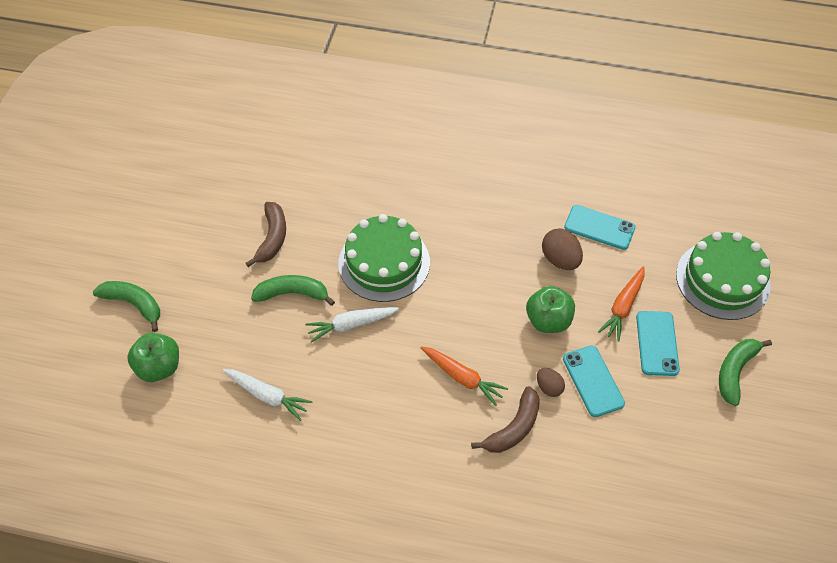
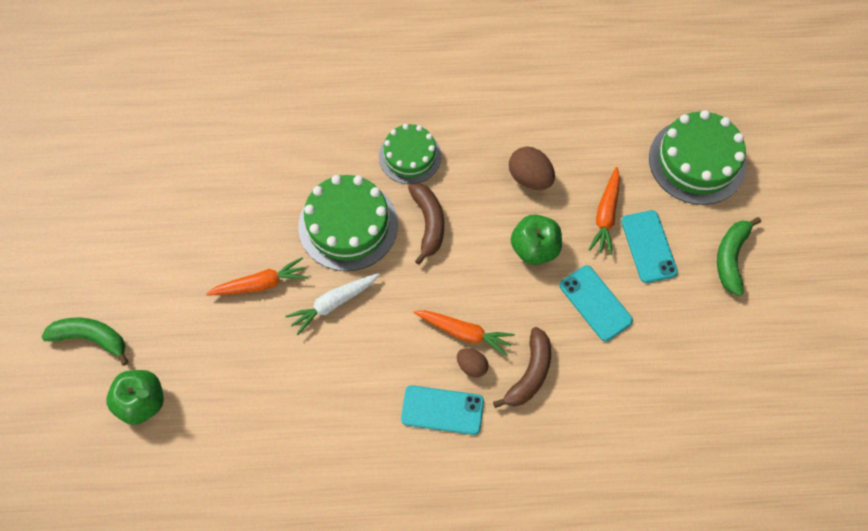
camera: 15 degrees left, 10 degrees up
white carrot [223,369,312,421] -> none
brown banana [246,202,286,267] -> brown banana moved to [408,183,444,265]
green banana [251,275,335,306] -> orange carrot [206,258,308,295]
brown egg [537,368,565,397] -> brown egg moved to [457,348,489,378]
turquoise phone [564,205,636,250] -> turquoise phone moved to [401,385,484,435]
none -> green cake [379,124,441,184]

